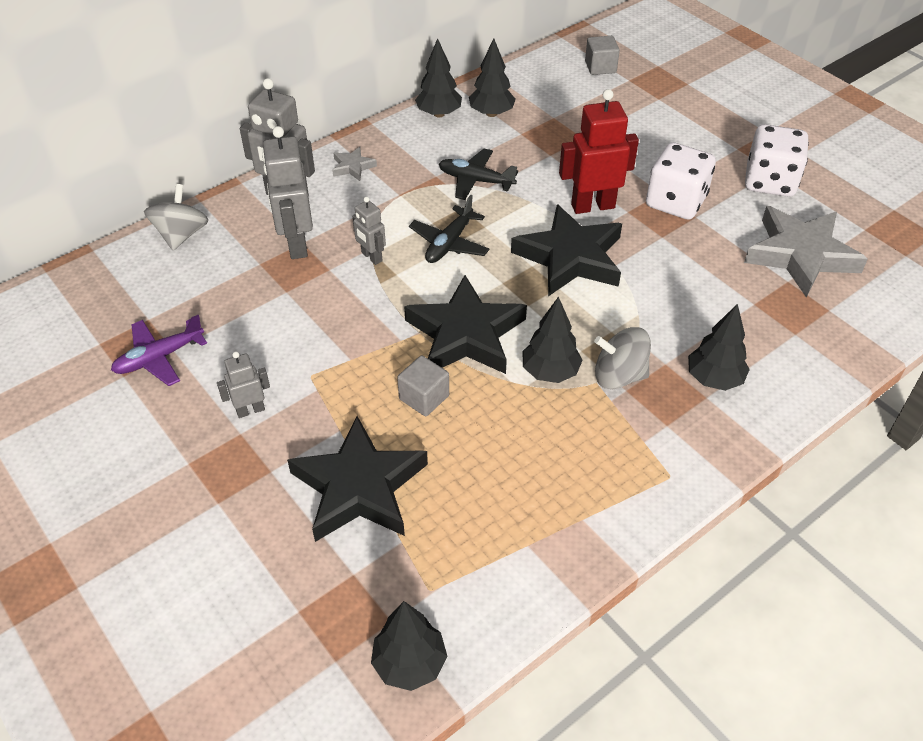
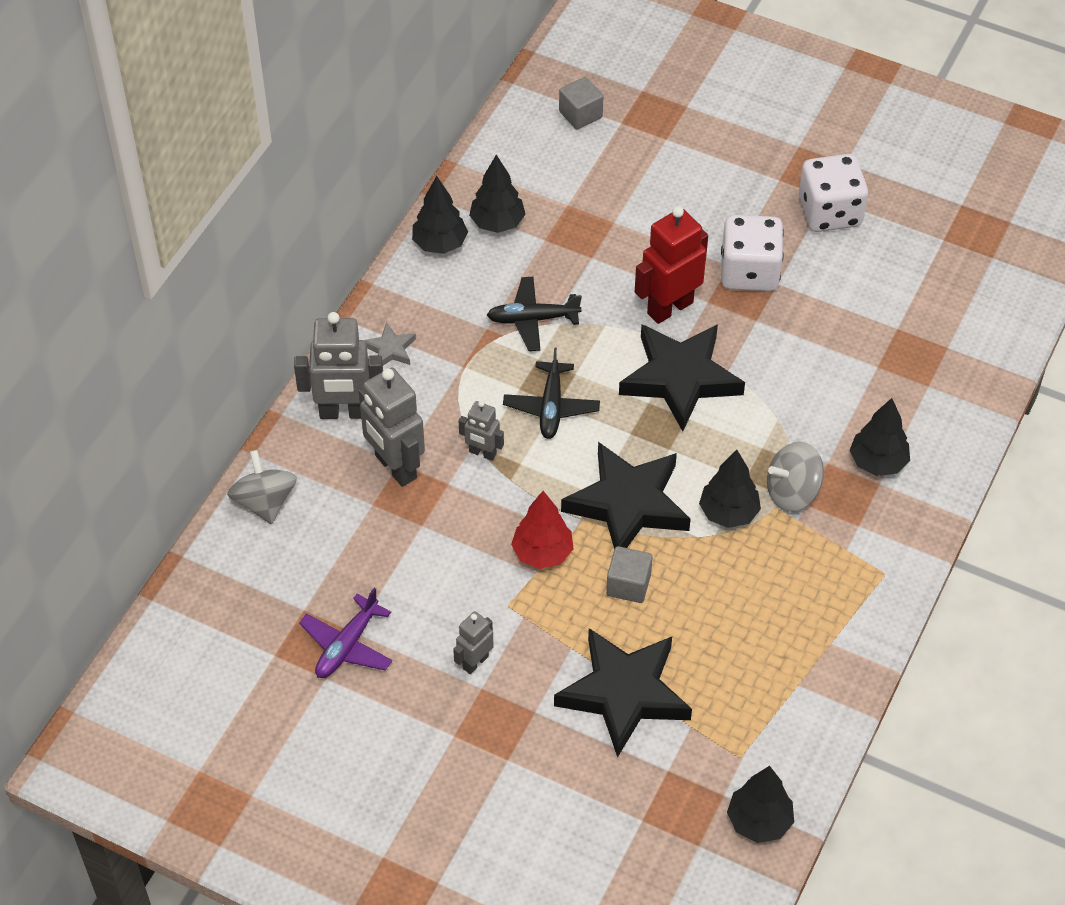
camera: 25 degrees left, 5 degrees up
grey star [744,206,868,298] -> none
none -> red tree [511,491,573,569]

